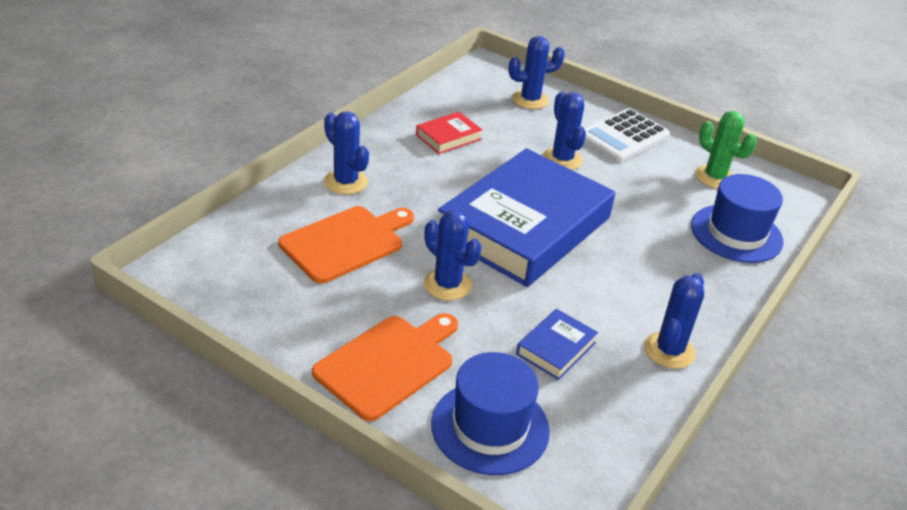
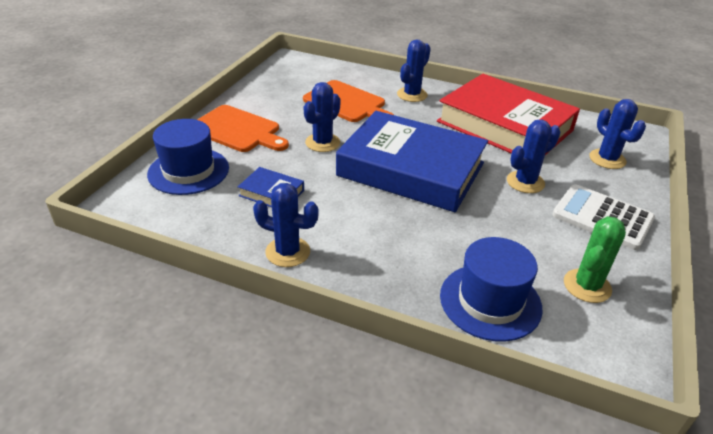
camera: 80 degrees right, 0 degrees up
red book [416,112,482,154] -> red book [437,74,580,155], size x2.50

